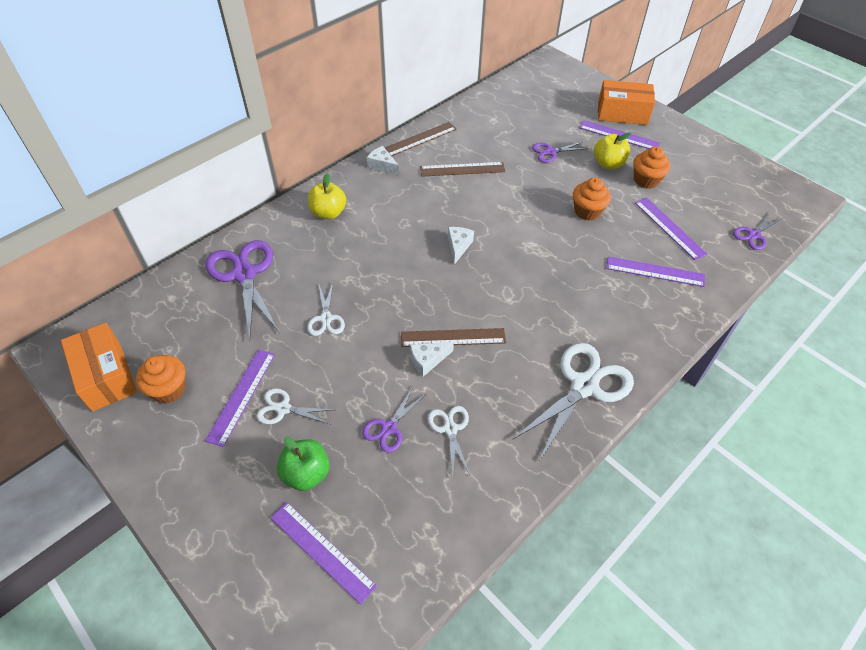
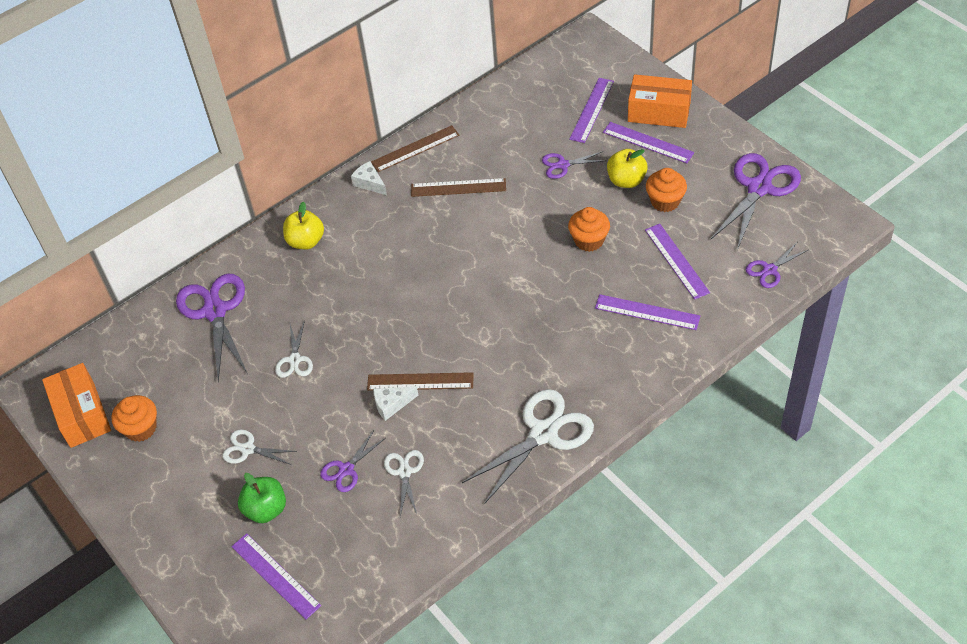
camera: 10 degrees right, 0 degrees up
purple ruler [205,349,275,447] -> purple ruler moved to [569,78,614,143]
white cheese [448,227,474,265] -> none
none -> purple scissors [711,153,801,250]

